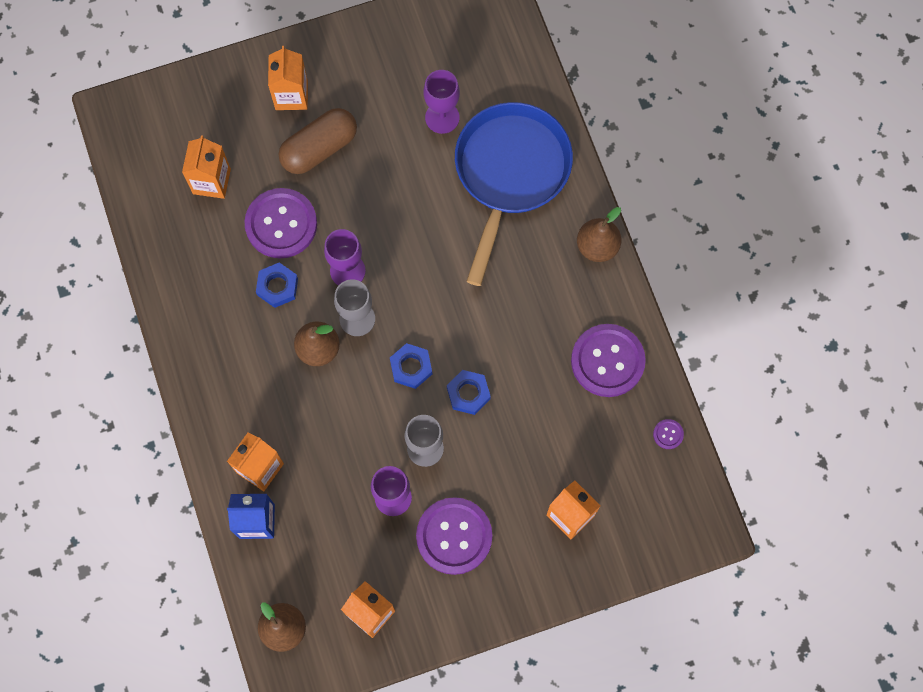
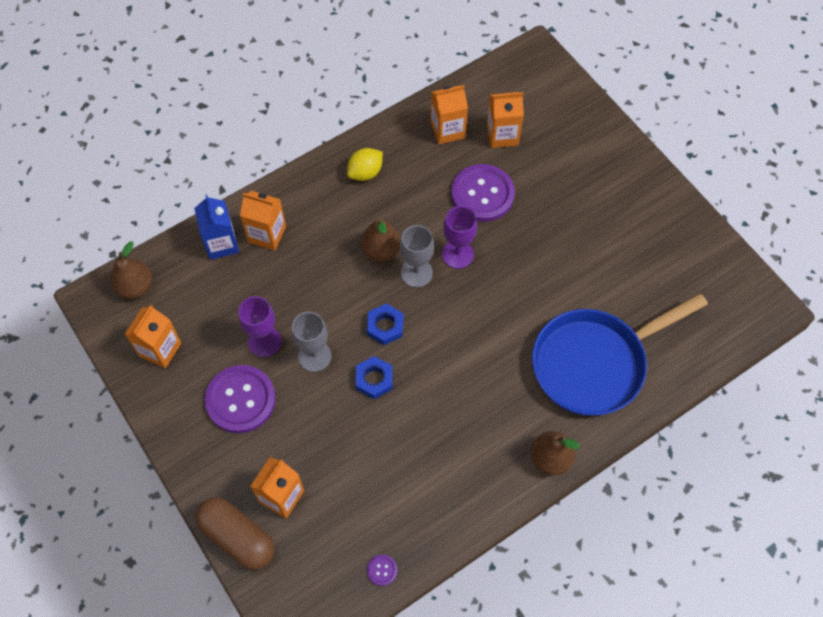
camera: 75 degrees right, 10 degrees down
blue nut [256,262,298,308] -> none
orange carton [268,46,308,110] -> orange carton moved to [431,85,468,144]
brown capsule [279,108,357,174] -> brown capsule moved to [195,497,274,570]
purple goblet [423,70,460,134] -> none
blue pan [455,102,573,286] -> blue pan turned 150 degrees clockwise [532,293,708,416]
purple button [571,324,646,397] -> none
none -> yellow lemon [347,148,383,181]

